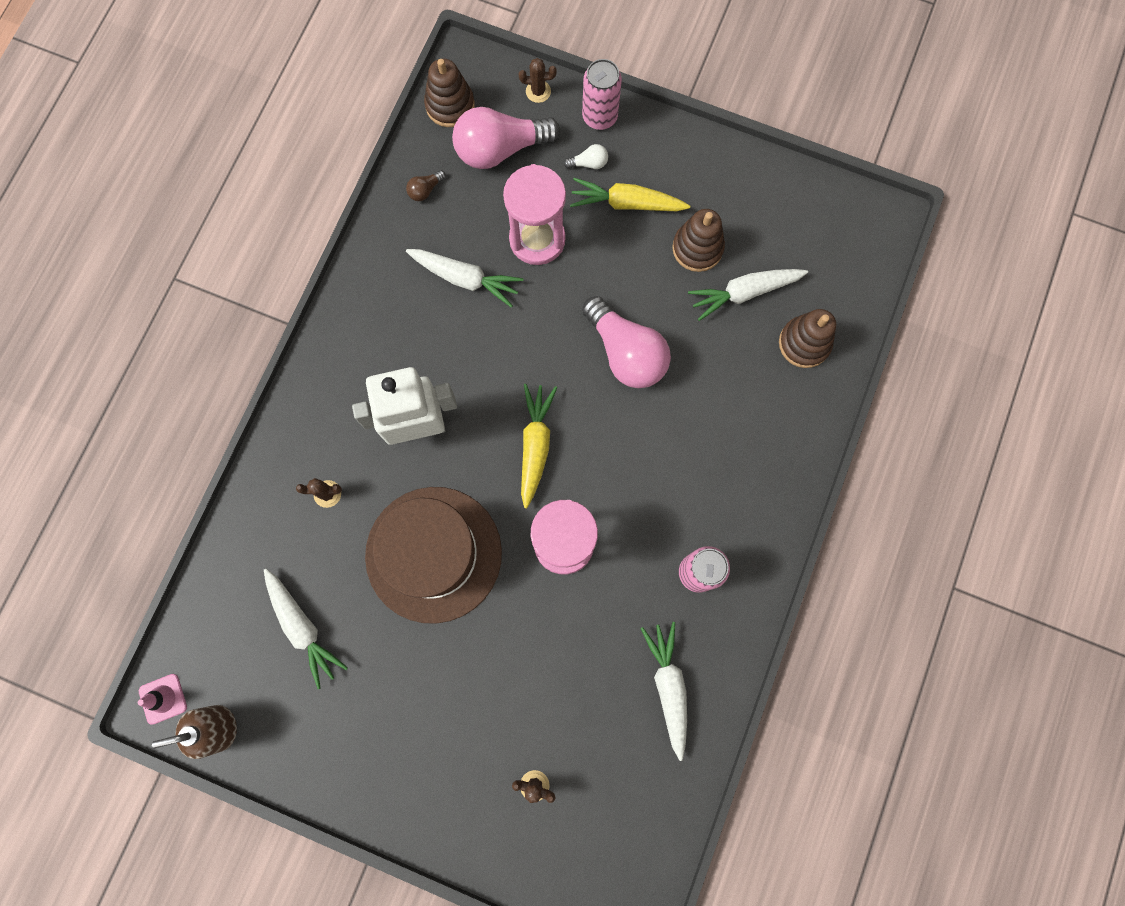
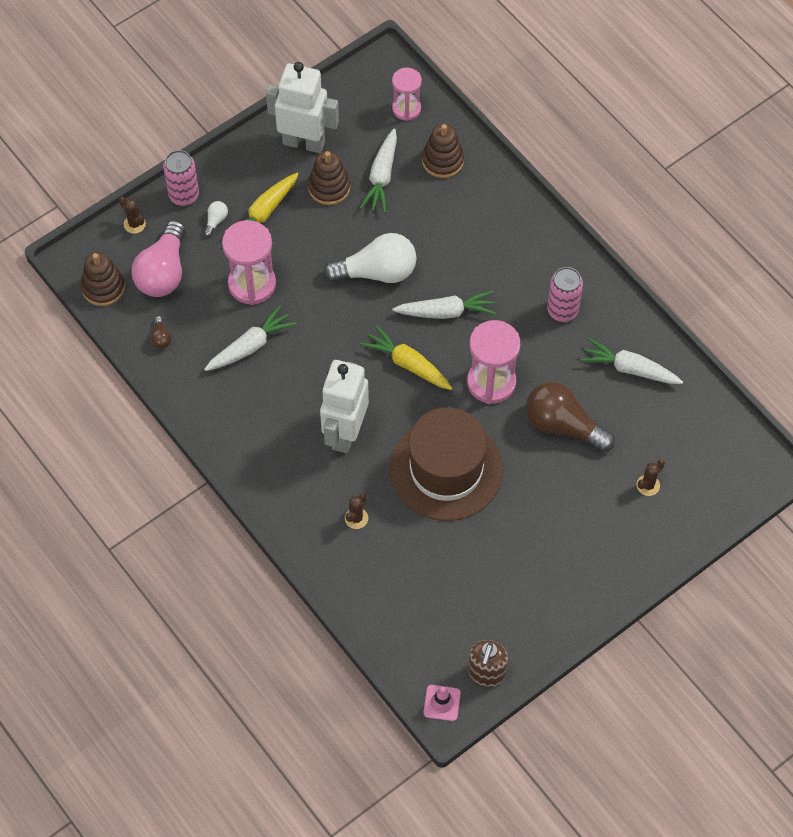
camera: 60 degrees left, 15 degrees down
white carrot [264,569,348,689] -> white carrot moved to [392,290,496,319]
brown cactus [519,58,557,103] -> brown cactus turned 75 degrees counterclockwise [119,197,146,234]
pink light bulb [582,296,671,388] -> white light bulb [323,233,417,283]
none -> white robot [266,62,339,153]
none -> pink hourglass [392,67,422,121]
none -> brown light bulb [526,381,615,452]

